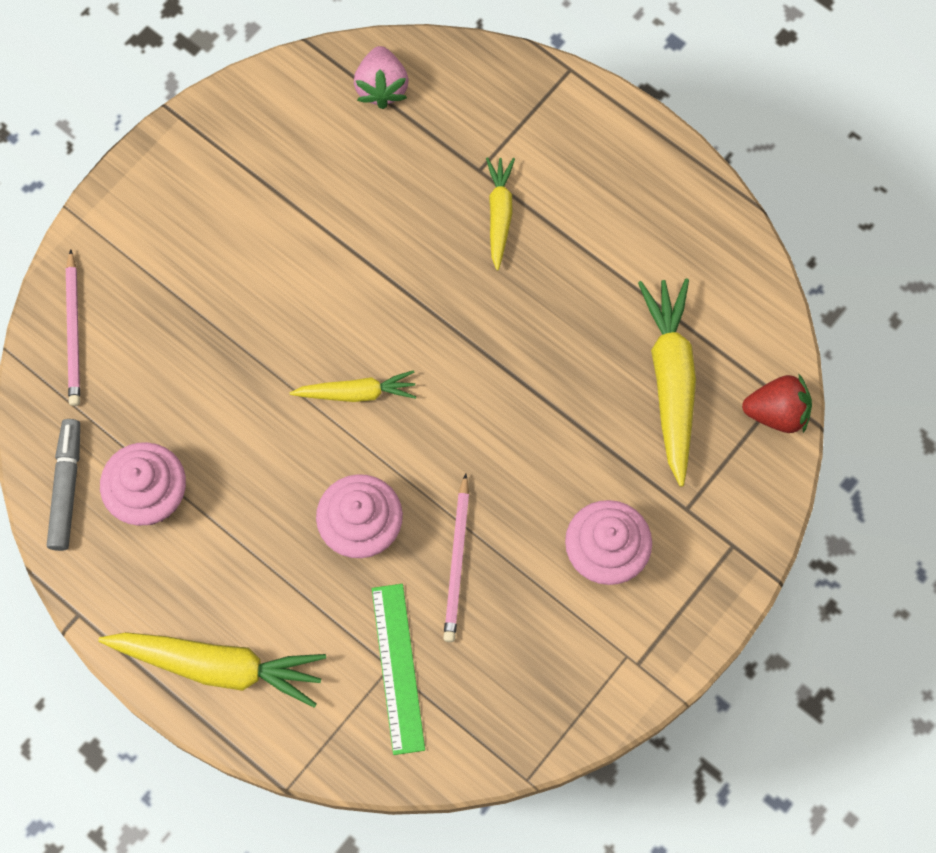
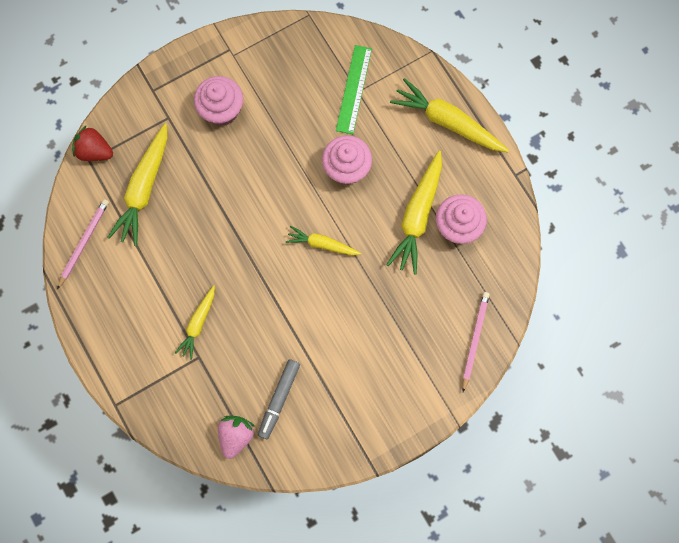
camera: 160 degrees left, 5 degrees up
grey marker [47,419,80,551] -> grey marker moved to [258,359,300,439]
pink pencil [443,473,469,642] -> pink pencil moved to [57,199,109,289]
none -> yellow carrot [386,151,442,275]

